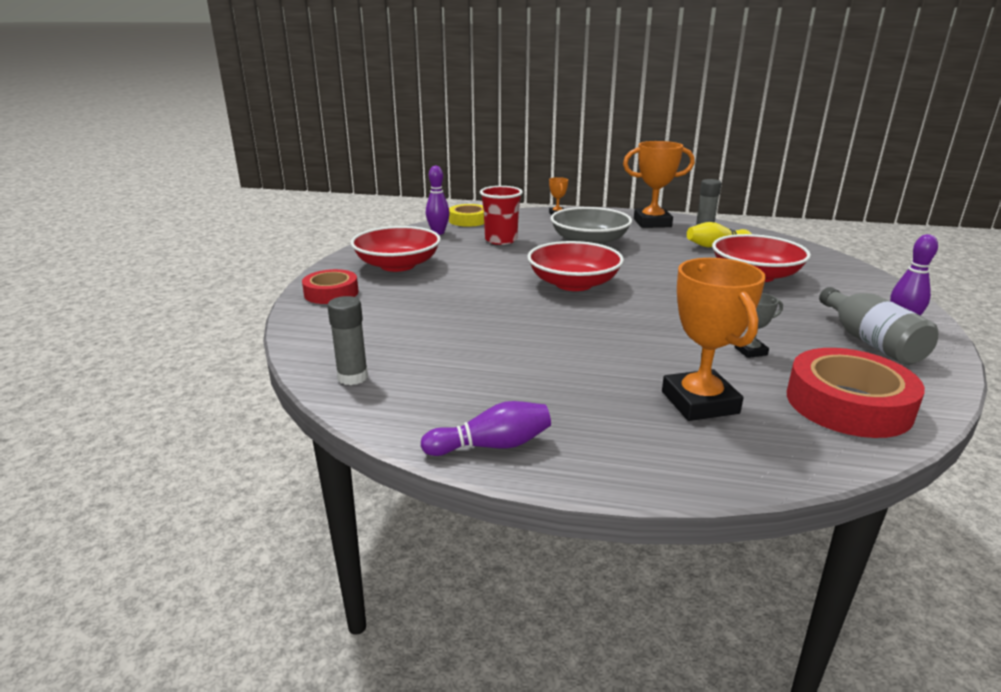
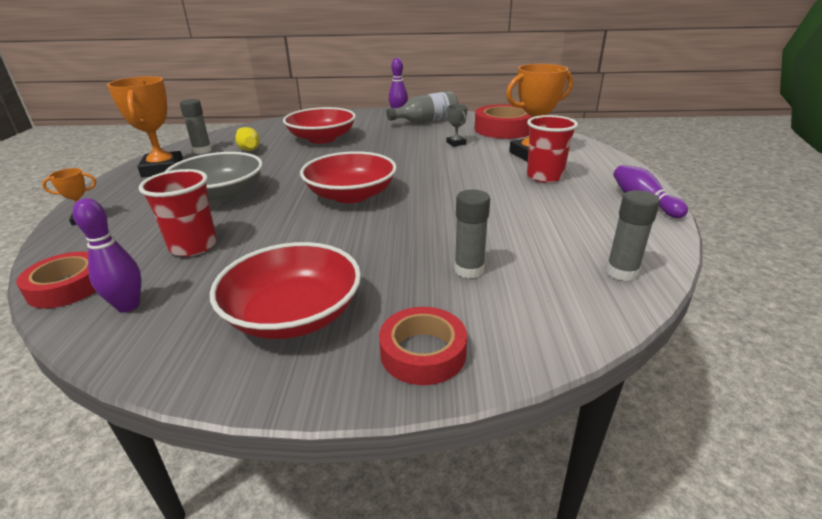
camera: 100 degrees left, 5 degrees up
yellow tape [449,204,484,227] -> red tape [16,252,96,308]
none -> grey glue stick [454,190,490,279]
none -> red cup [527,115,578,183]

